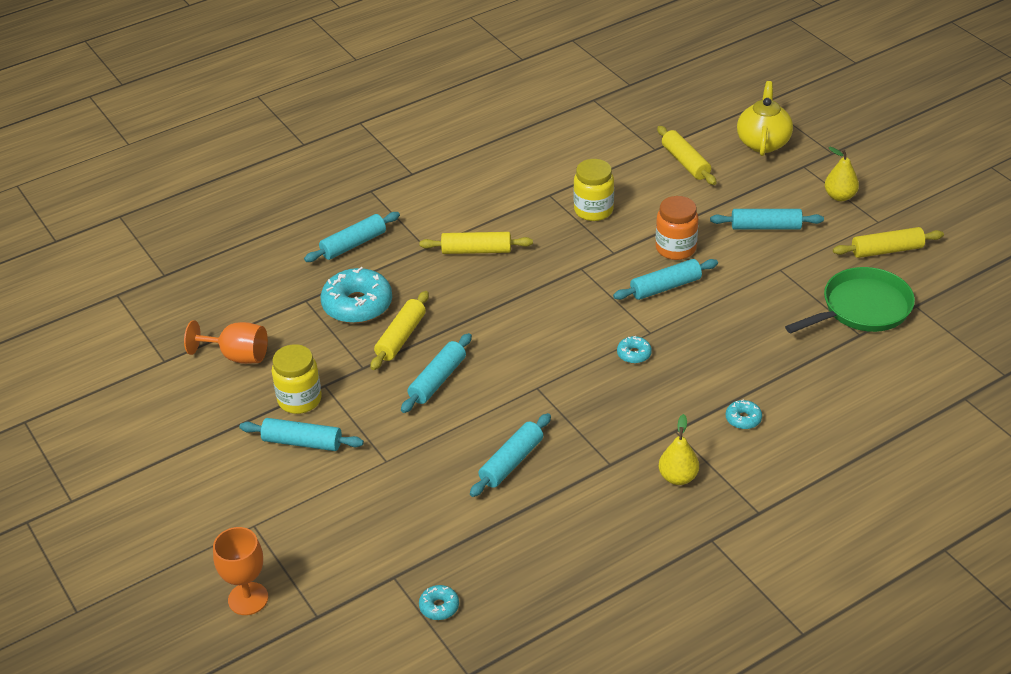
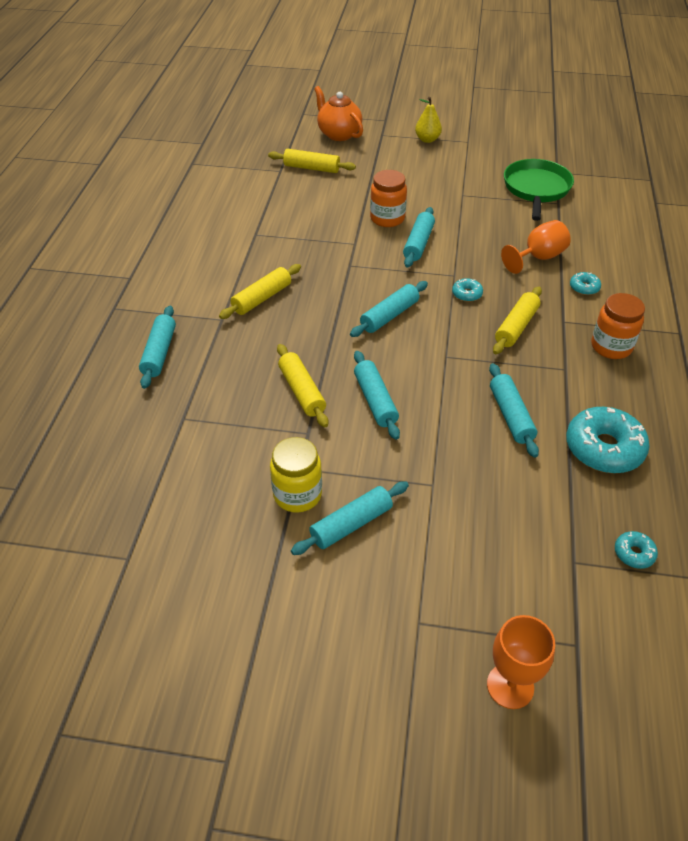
camera: 50 degrees left, 5 degrees up
orange goblet [184,320,268,364] -> orange goblet moved to [501,220,571,274]
turquoise donut [321,267,392,323] -> turquoise donut moved to [566,407,650,473]
yellow jar [574,159,614,221] -> none
yellow pear [659,414,699,485] -> orange jar [591,293,645,359]
turquoise rolling pin [710,209,824,230] -> turquoise rolling pin moved to [350,281,428,337]
yellow teapot [737,81,793,156] -> orange teapot [314,86,363,141]
yellow rolling pin [833,227,944,258] -> yellow rolling pin moved to [493,287,542,354]

